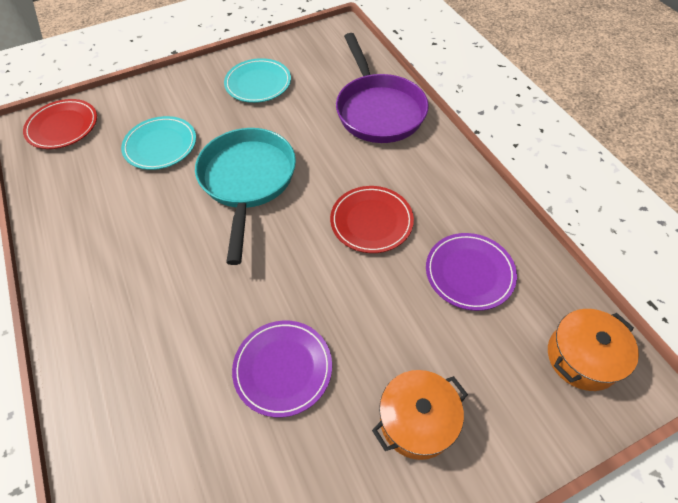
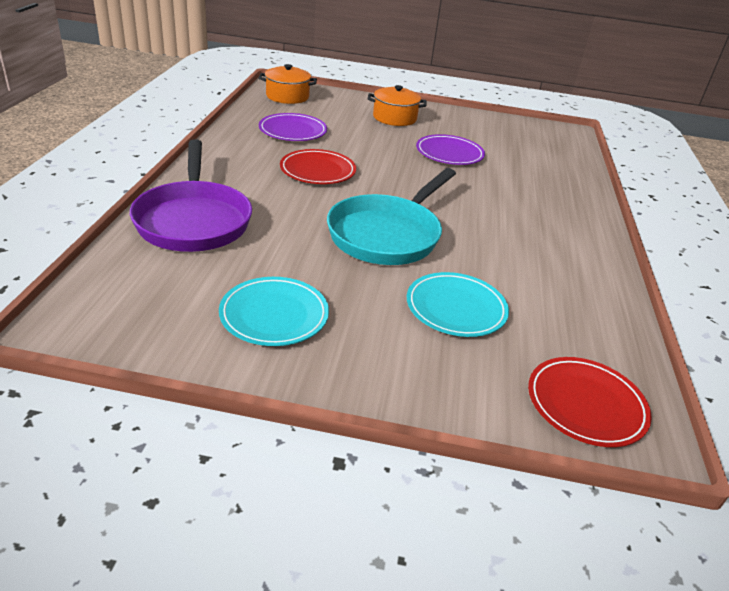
camera: 150 degrees left, 20 degrees down
purple pan [336,33,429,143] -> purple pan turned 150 degrees clockwise [130,139,252,252]

